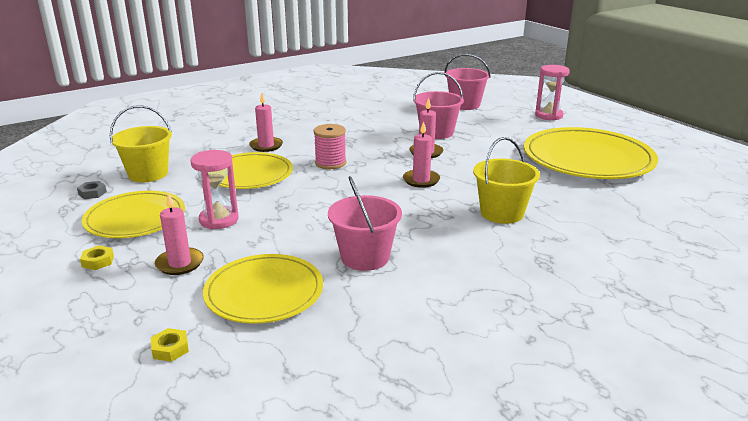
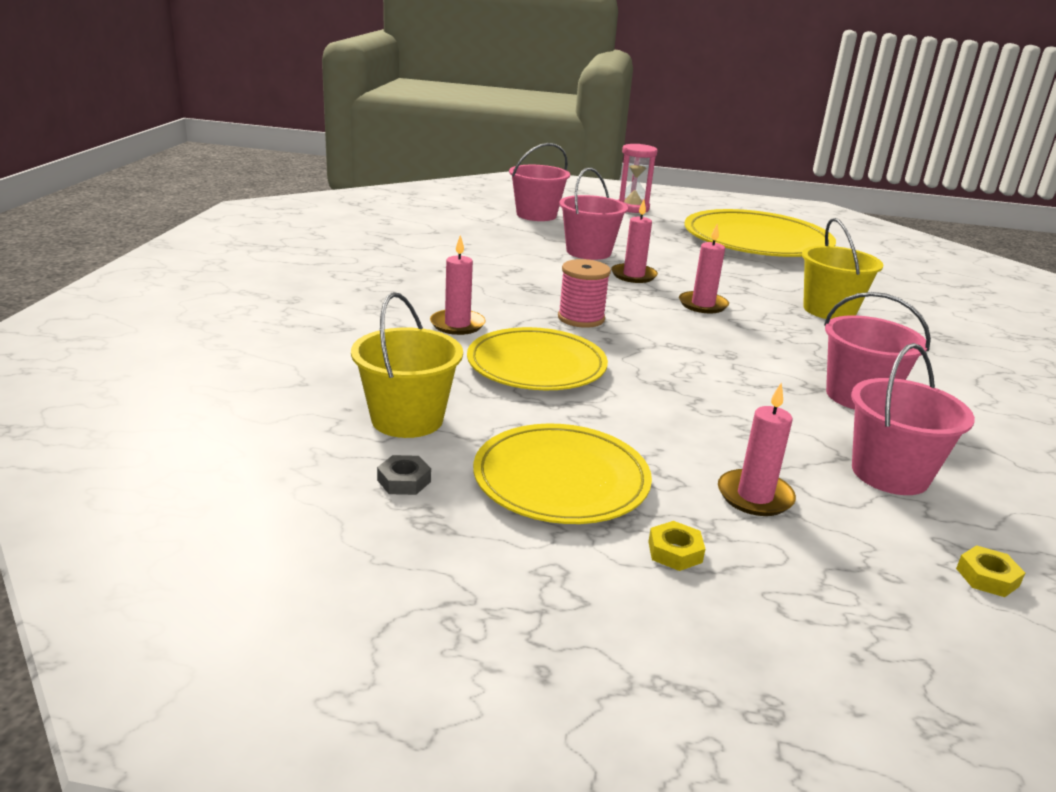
camera: 50 degrees left, 0 degrees up
pink hourglass [190,150,239,230] -> none
yellow plate [203,254,323,324] -> pink bucket [851,343,975,495]

